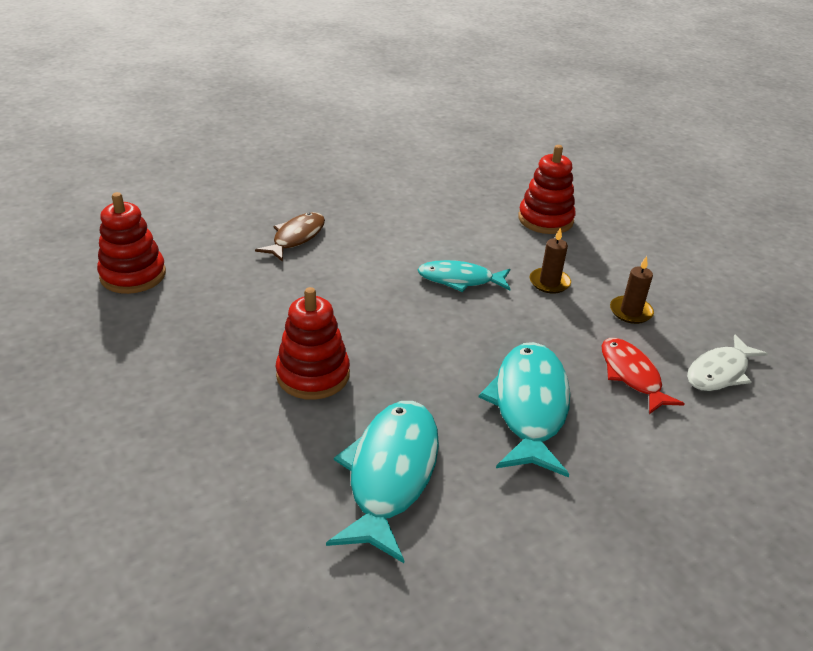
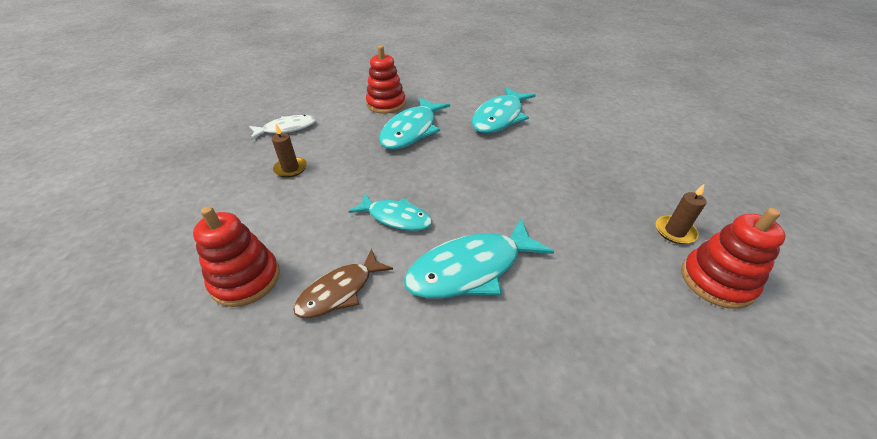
camera: 160 degrees left, 5 degrees up
brown fish [255,212,325,262] -> brown fish moved to [293,248,393,318]
red stacking toy [276,287,350,400] -> red stacking toy moved to [366,46,406,114]
brown candle [530,227,571,294] -> brown candle moved to [656,184,706,244]
red fish [602,338,685,414] -> none
none -> turquoise fish [404,218,554,299]

